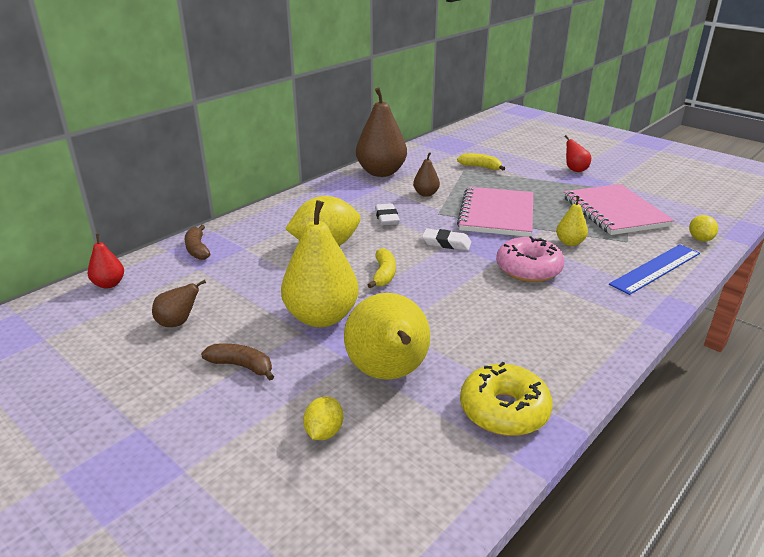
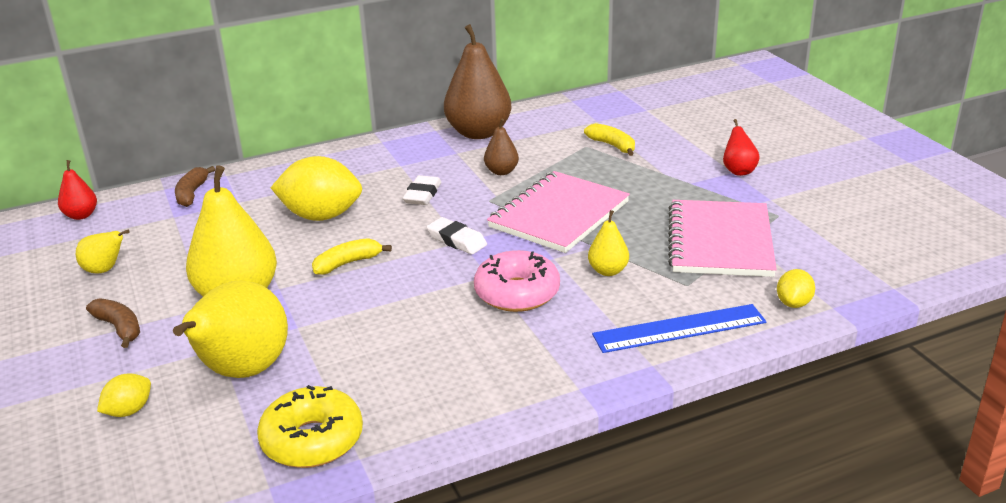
camera: 25 degrees right, 0 degrees up
brown pear [152,280,206,327] -> yellow pear [76,230,130,273]
yellow banana [368,248,396,289] -> yellow banana turned 150 degrees counterclockwise [312,238,392,275]

